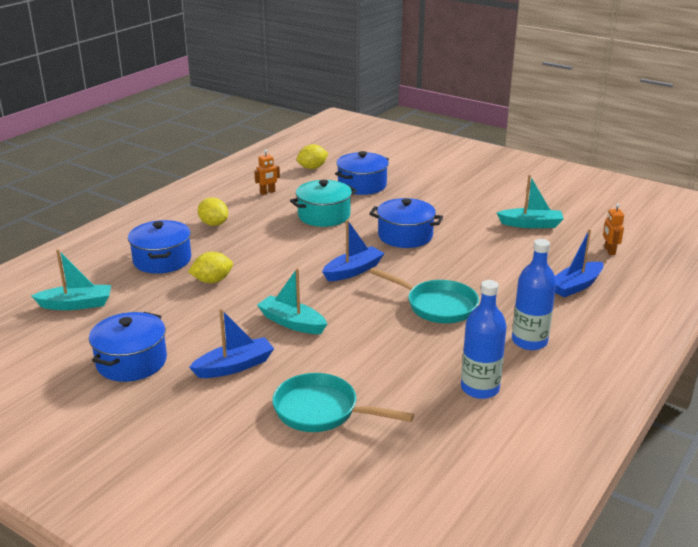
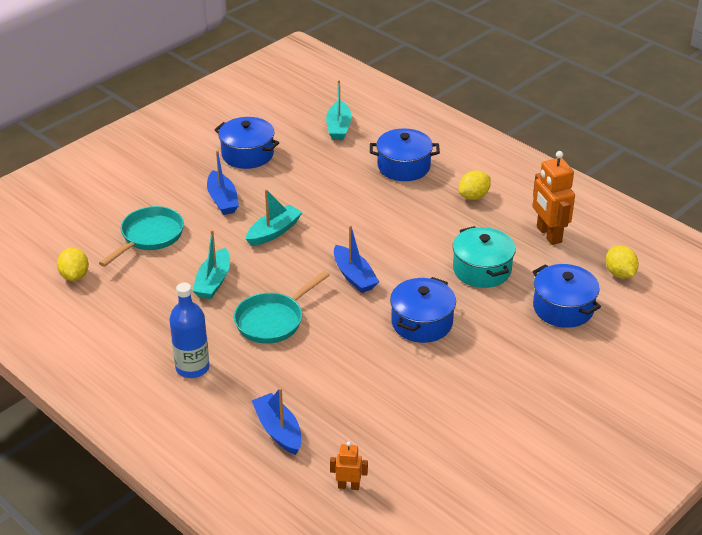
camera: 100 degrees right, 10 degrees up
yellow lemon [188,252,233,283] -> yellow lemon moved to [57,248,89,281]
orange robot [254,149,280,195] -> orange robot [533,151,575,245], size x1.92
blue bottle [461,280,507,399] -> none
turquoise boat [497,175,564,228] -> turquoise boat moved to [192,230,230,299]

